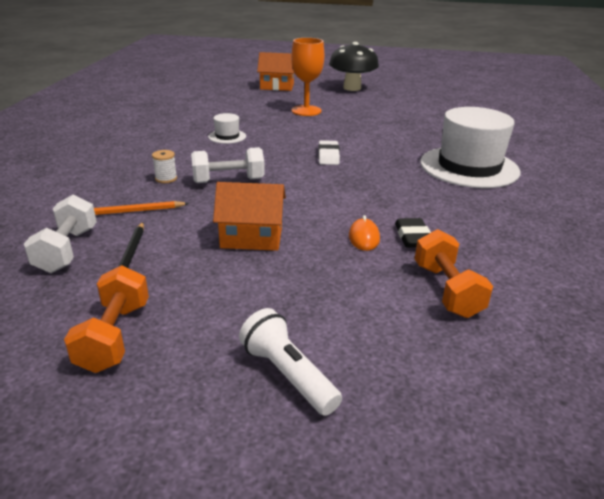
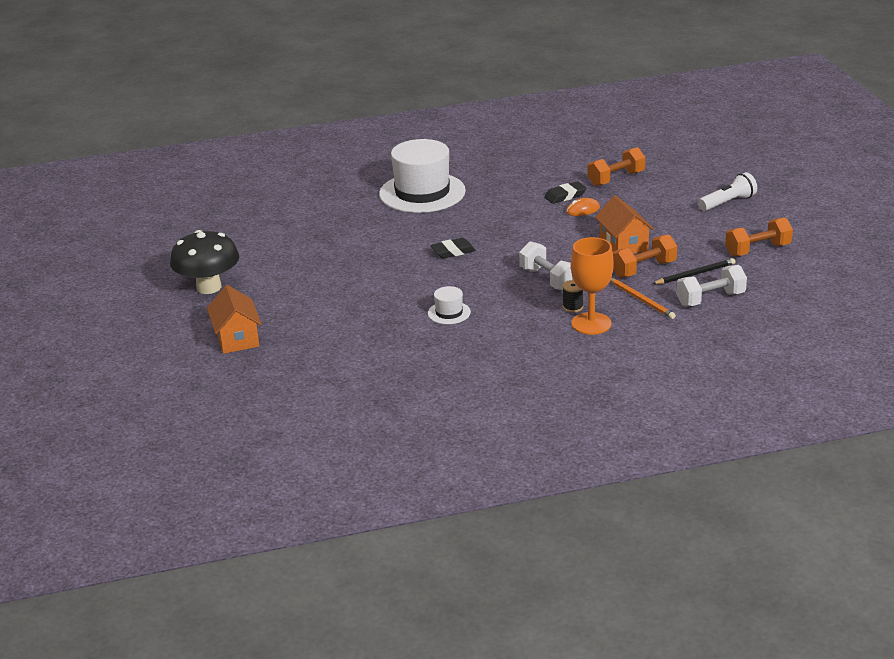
camera: 110 degrees left, 0 degrees up
white spool [152,150,177,183] -> black spool [563,280,583,313]
white flashlight [239,308,342,416] -> white flashlight turned 150 degrees counterclockwise [698,172,757,211]
orange goblet [291,38,324,116] -> orange goblet moved to [571,237,614,335]
white eraser [318,140,340,165] -> black eraser [430,238,476,258]
none -> orange dumbbell [613,234,677,278]

